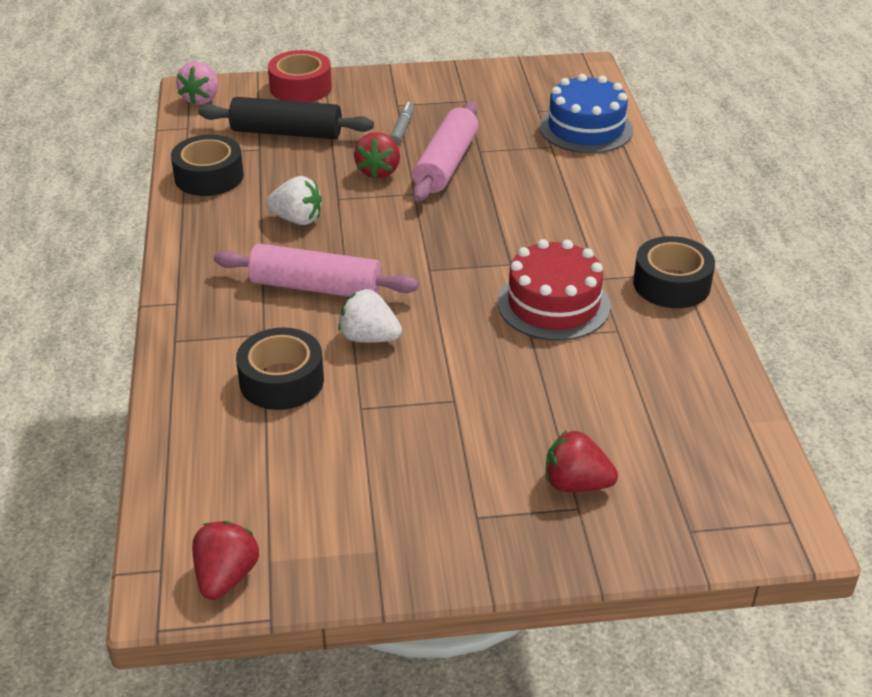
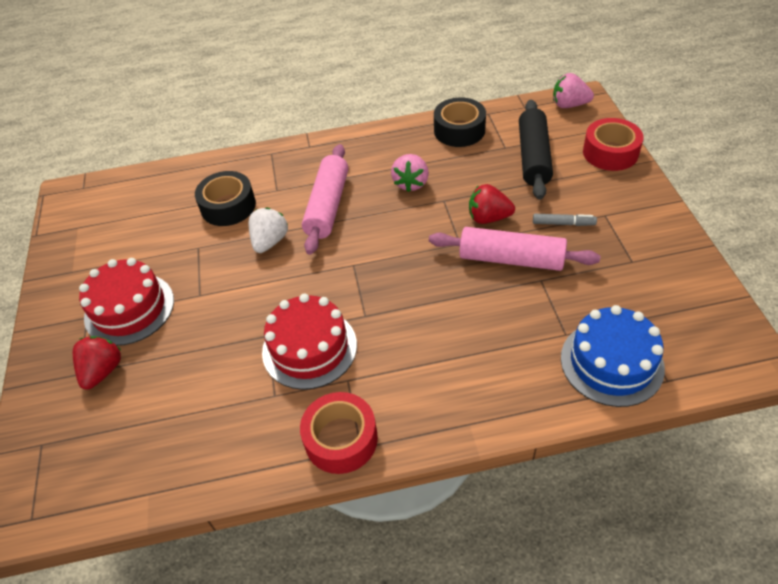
camera: 90 degrees right, 10 degrees up
red strawberry [192,521,259,600] -> none
white strawberry [266,176,322,225] -> pink strawberry [391,154,429,192]
black tape [633,236,715,308] -> red tape [300,392,378,474]
none -> red cake [79,258,174,346]

